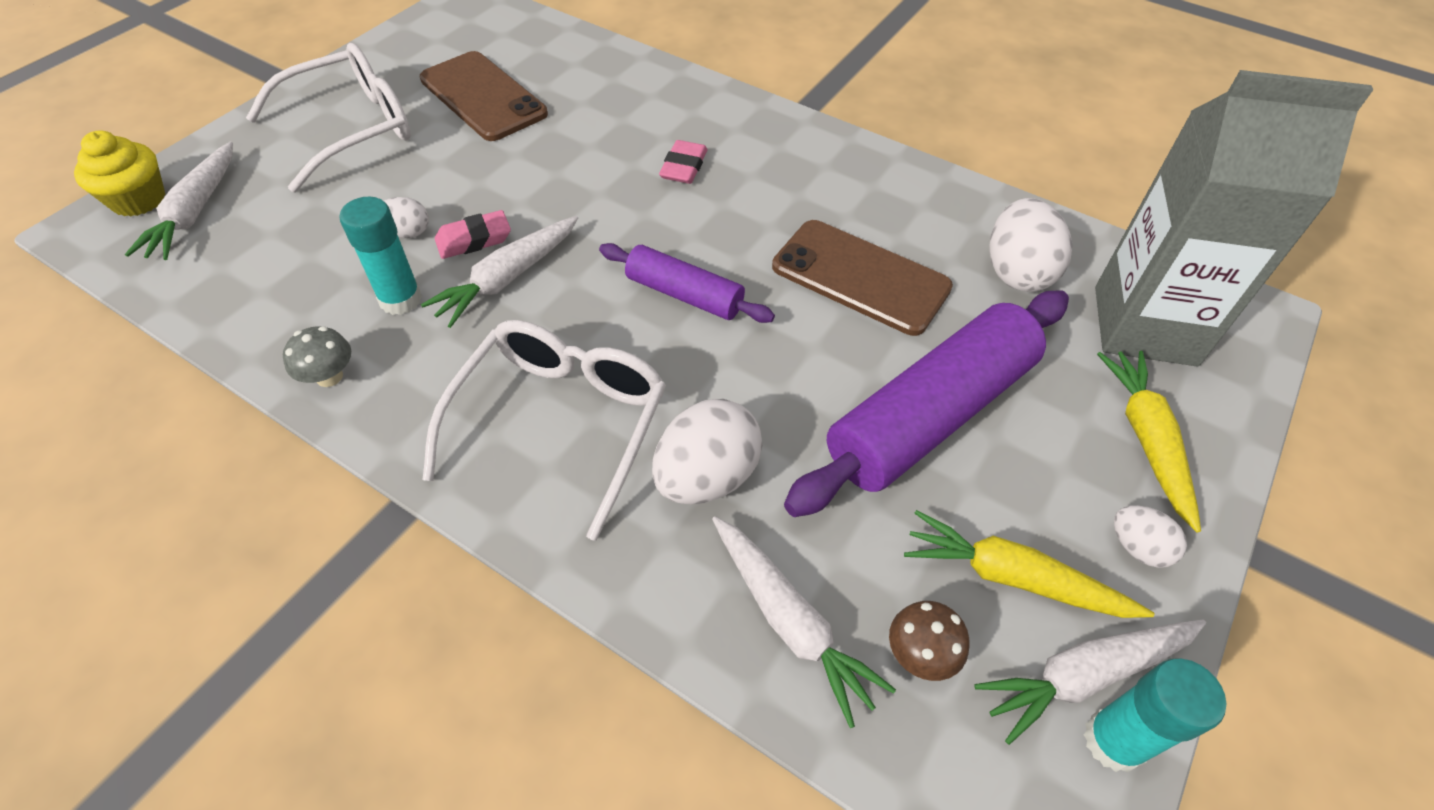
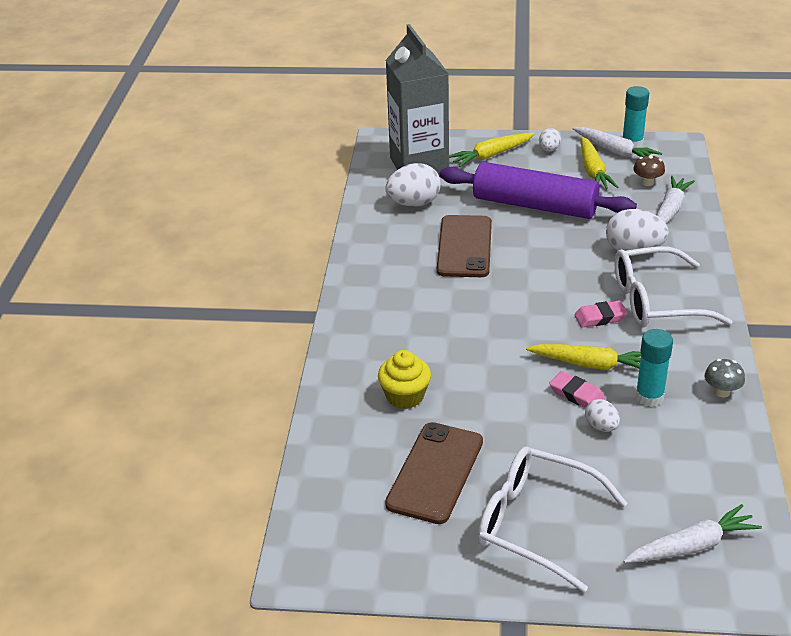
camera: 115 degrees left, 15 degrees down
yellow cupcake [74,130,165,217] -> yellow cupcake moved to [378,350,431,409]
white carrot [421,216,578,328] -> yellow carrot [526,344,641,370]
purple rolling pin [599,243,775,323] -> none
pink eraser [659,140,707,184] -> pink eraser moved to [574,300,628,328]

